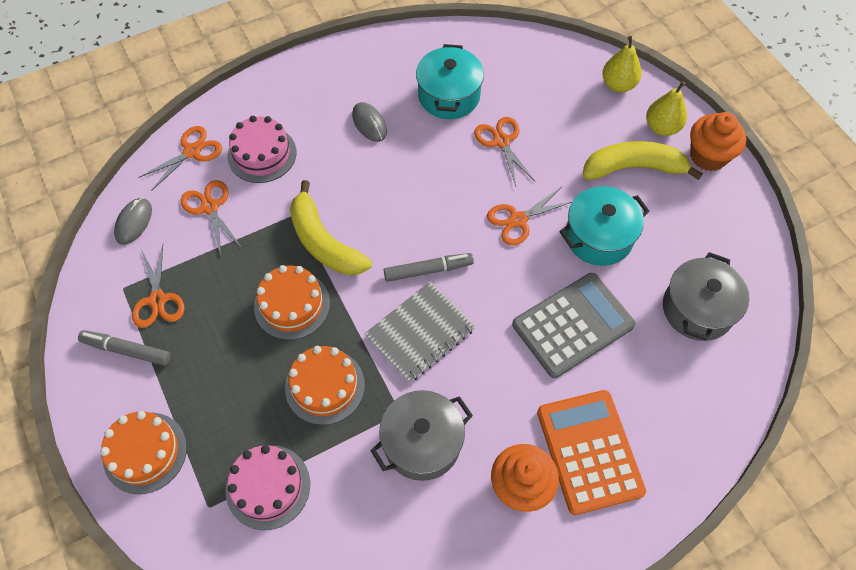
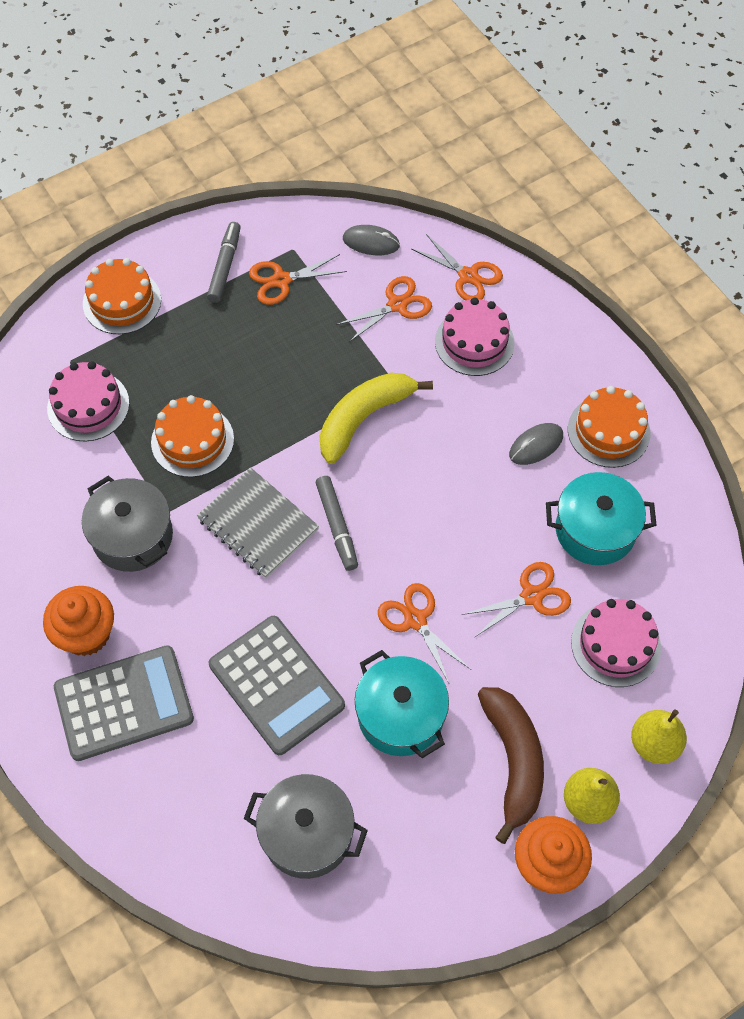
camera: 85 degrees right, 0 degrees up
orange cake [254,265,330,340] -> orange cake moved to [568,386,651,468]
orange calculator [537,390,646,515] -> grey calculator [54,645,194,761]
yellow banana [583,141,703,180] -> brown banana [478,687,544,844]
none -> pink cake [571,599,661,687]

